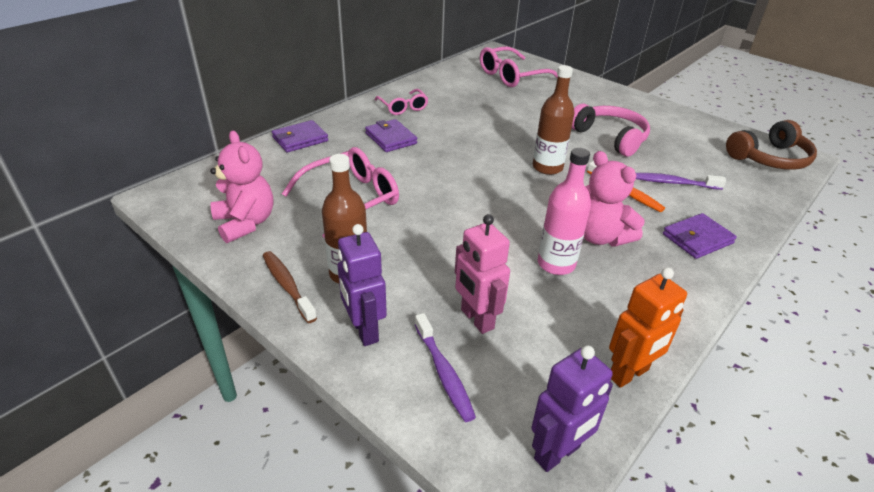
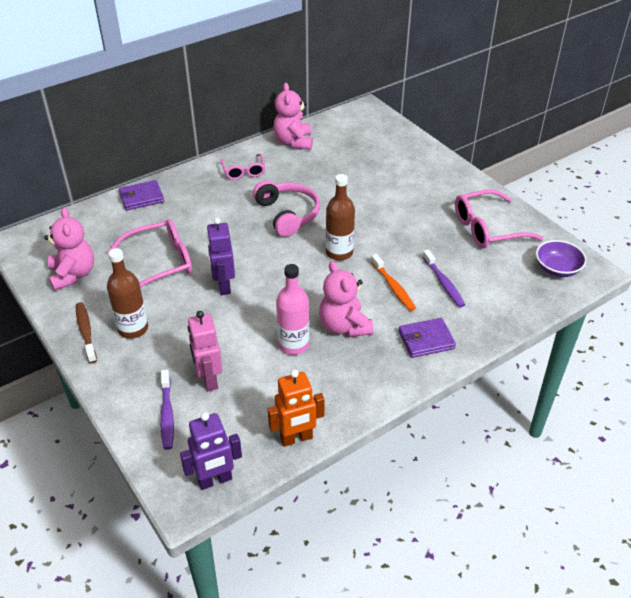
camera: 15 degrees right, 5 degrees up
purple robot [338,224,387,346] -> purple robot moved to [206,218,235,295]
purple wallet [365,119,417,152] -> none
pink glasses [480,47,558,87] -> pink glasses moved to [455,189,543,248]
pink headphones [572,104,650,157] -> pink headphones moved to [253,180,320,237]
purple toothbrush [636,173,726,190] -> purple toothbrush turned 135 degrees counterclockwise [422,249,465,307]
brown headphones [726,120,817,170] -> purple bowl [536,240,587,277]
none -> pink teddy bear [273,83,313,150]

